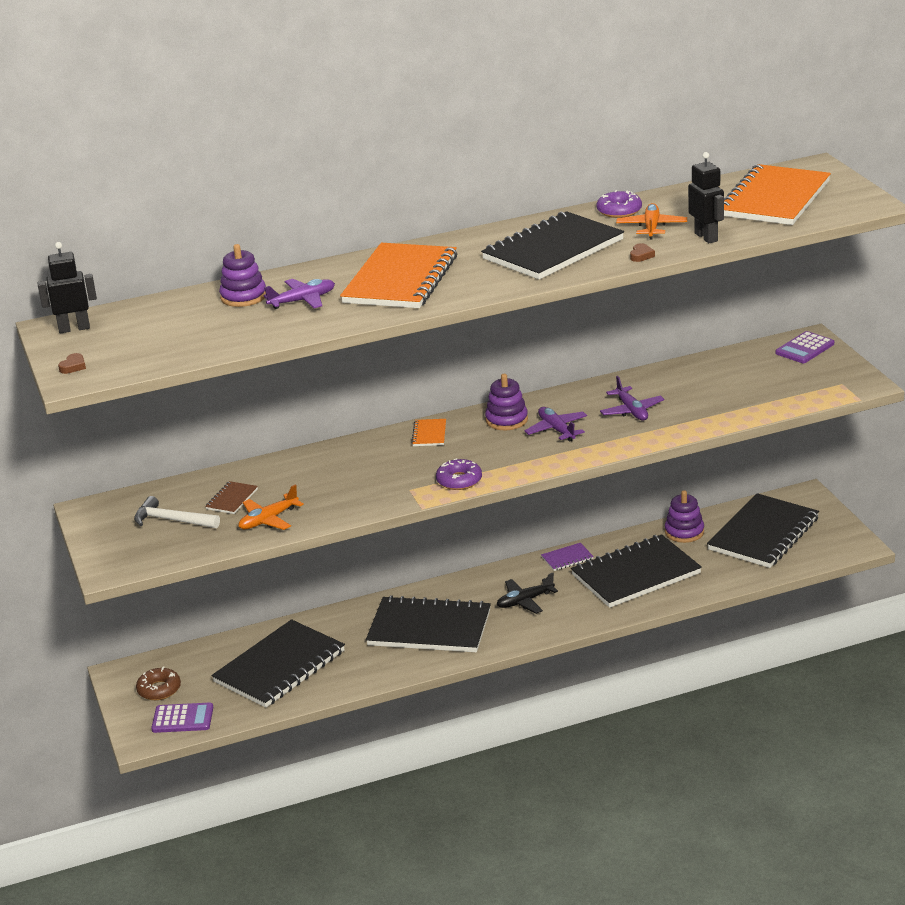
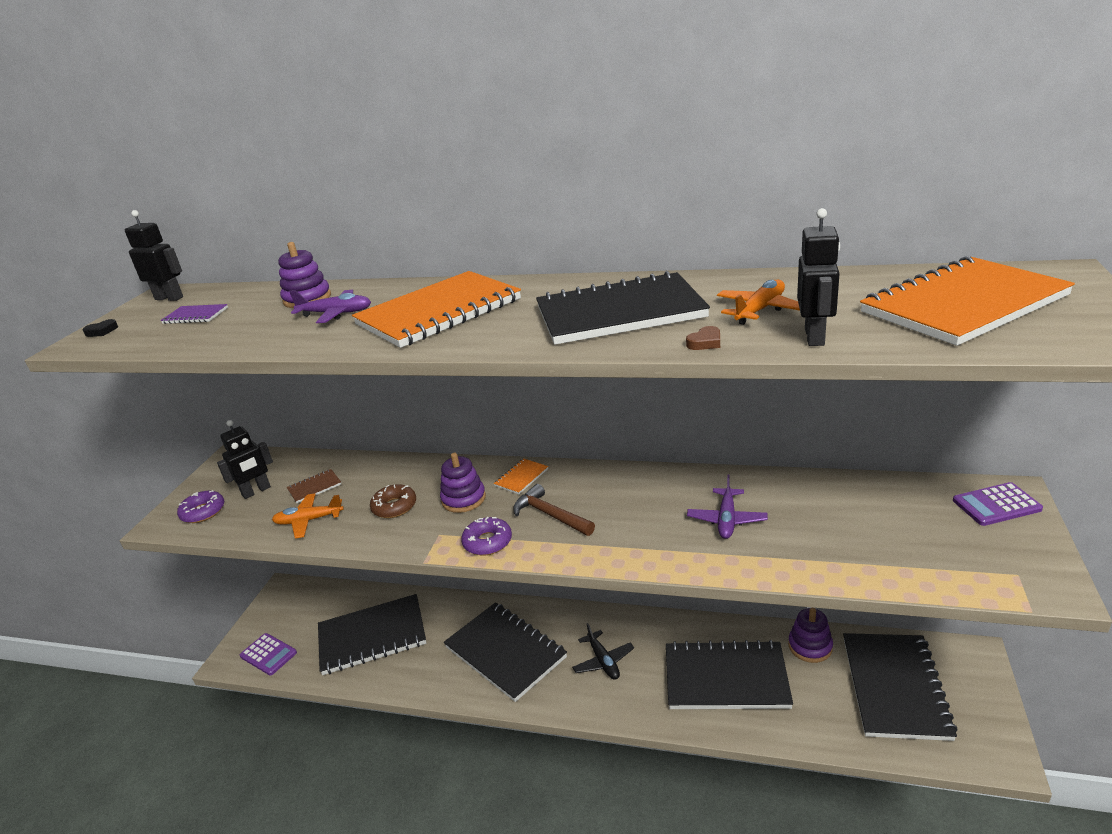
camera: 35 degrees right, 0 degrees up
brown heart [58,353,86,374] -> black heart [83,319,118,337]
white hammer [134,496,220,528] -> black robot [217,420,273,499]
brown donut [136,666,181,700] -> brown donut moved to [370,484,416,518]
purple stacking toy [485,374,528,430] -> purple stacking toy moved to [440,453,486,513]
black plane [497,573,558,614] -> black plane turned 120 degrees counterclockwise [572,623,634,680]
purple plane [524,407,587,442] -> none
purple notebook [541,543,594,571] -> purple notebook moved to [161,304,228,324]
purple donut [597,190,642,218] -> purple donut moved to [177,490,224,523]
black notebook [707,493,819,568] -> black notebook turned 60 degrees counterclockwise [843,633,958,741]
none -> brown hammer [513,484,595,536]

